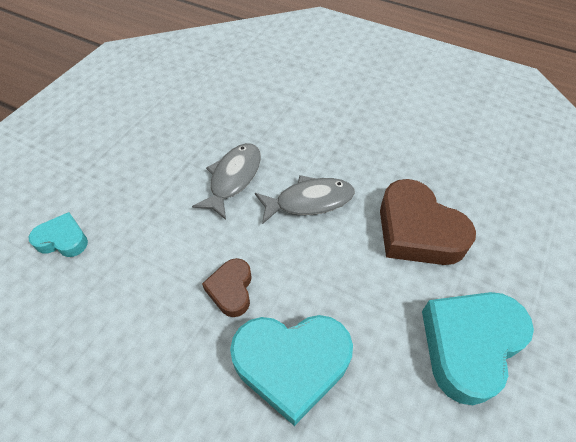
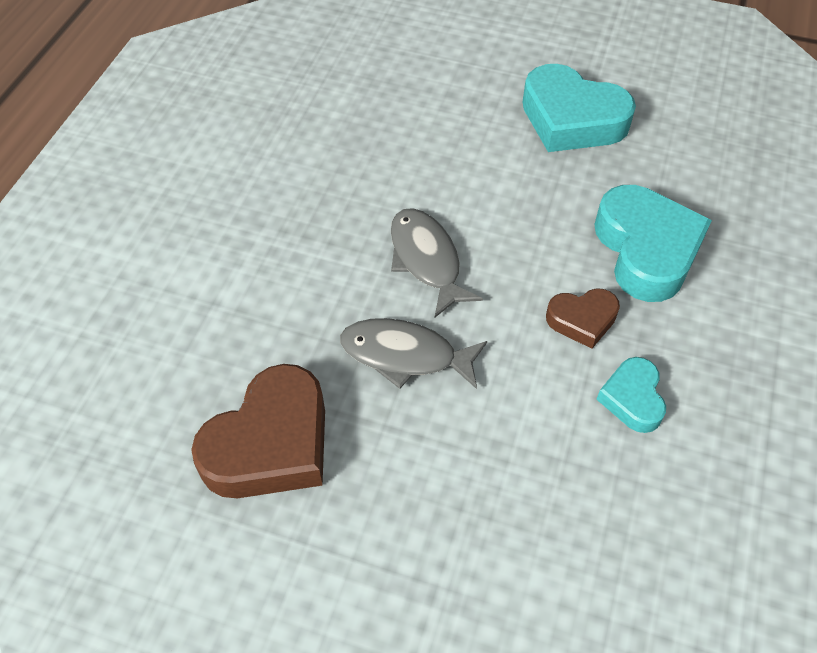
camera: 100 degrees left, 0 degrees up
turquoise heart [29,212,88,257] -> turquoise heart moved to [596,357,666,433]
brown heart [380,179,476,265] -> brown heart moved to [191,364,325,498]

